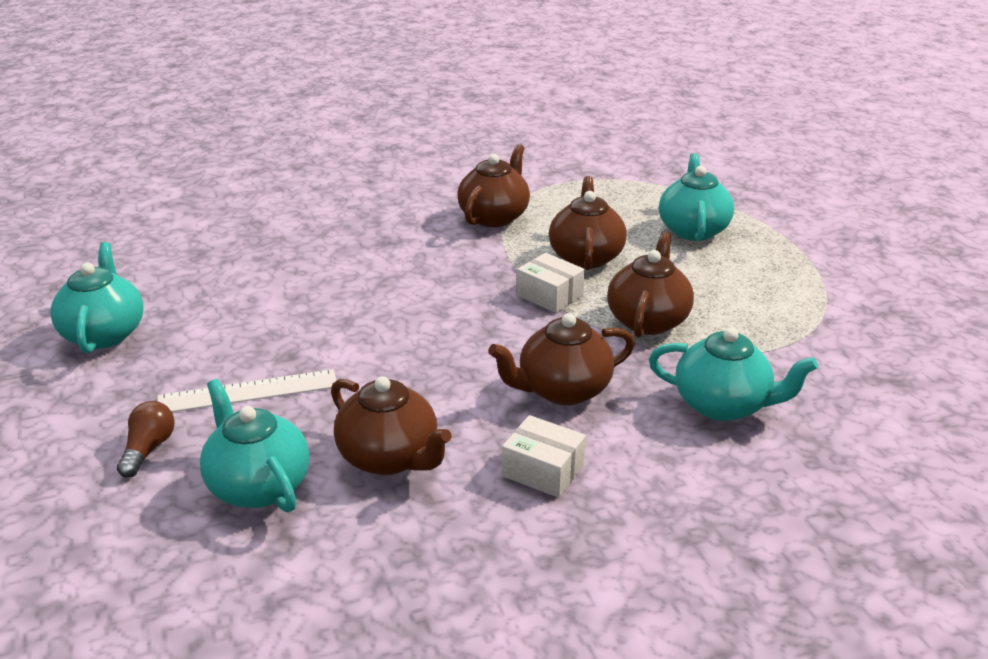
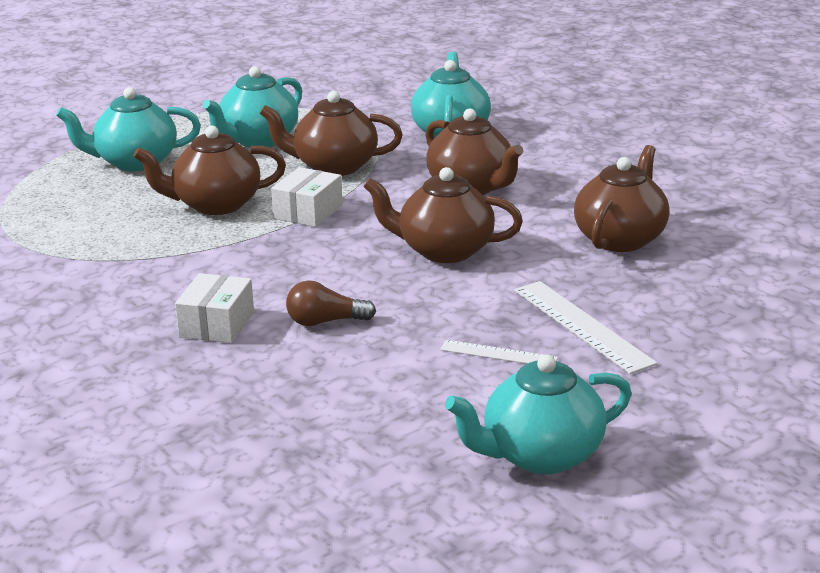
camera: 105 degrees left, 5 degrees down
brown light bulb [117,401,175,478] -> brown light bulb moved to [286,280,376,326]
turquoise teapot [200,379,310,512] -> turquoise teapot moved to [202,66,302,148]
brown teapot [457,144,530,227] -> brown teapot moved to [363,167,523,263]
white box [502,415,586,498] -> white box moved to [175,273,254,343]
none -> white ruler [440,340,558,364]

